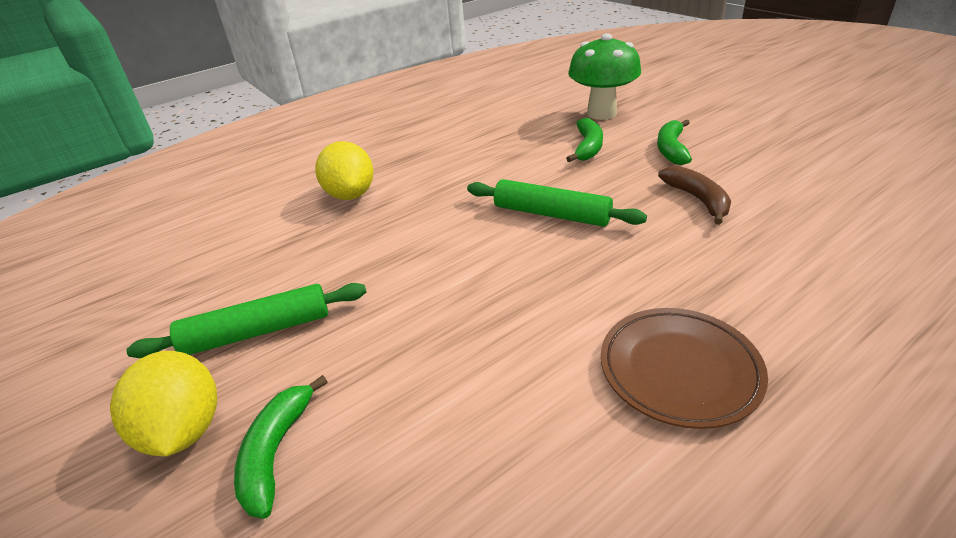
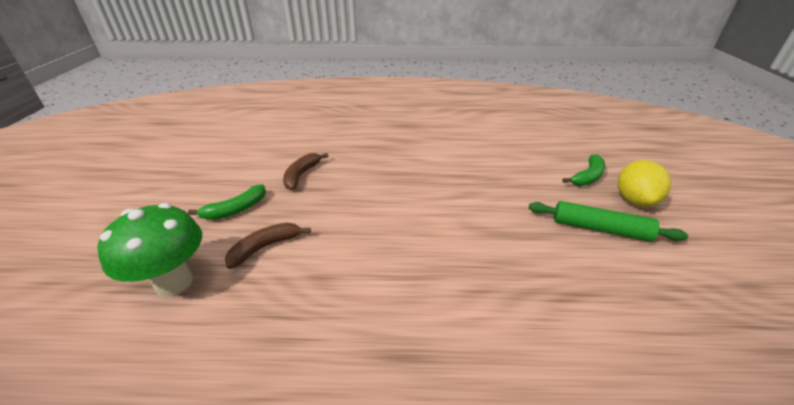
camera: 145 degrees left, 0 degrees up
yellow lemon [315,141,373,200] -> none
green rolling pin [467,179,647,227] -> none
green banana [566,118,603,162] -> brown banana [225,223,311,269]
brown plate [601,308,768,429] -> none

